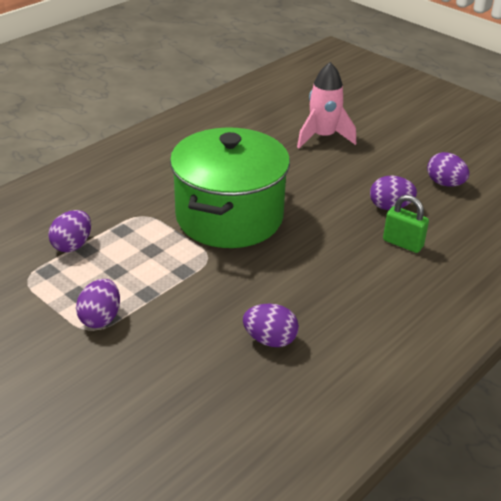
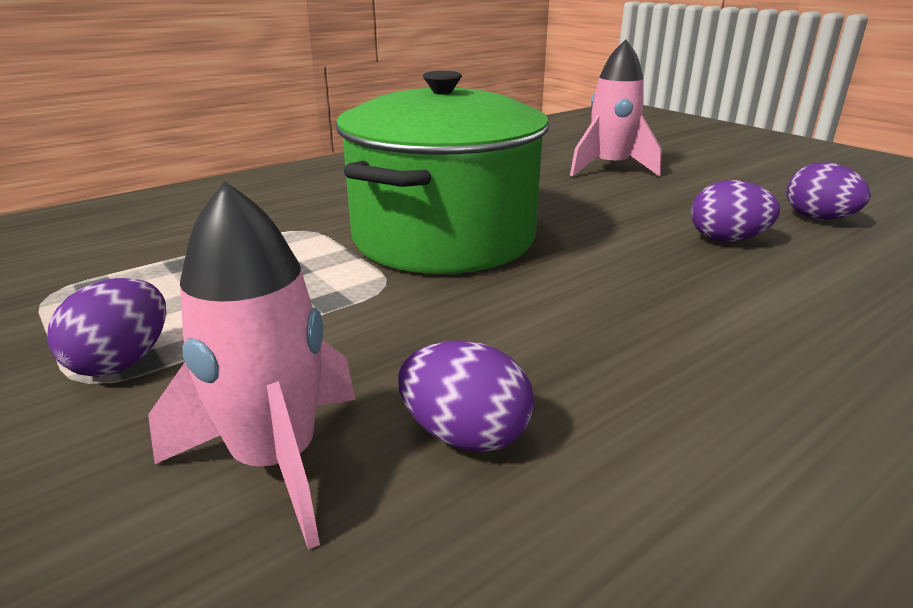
camera: 10 degrees right, 10 degrees down
purple egg [48,210,91,252] -> none
green padlock [383,195,429,253] -> none
none -> pink rocket [148,181,356,550]

